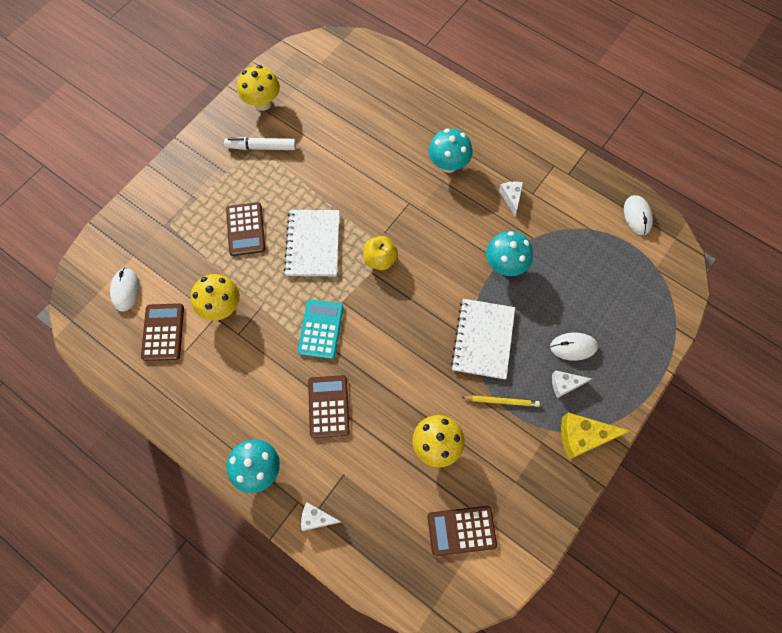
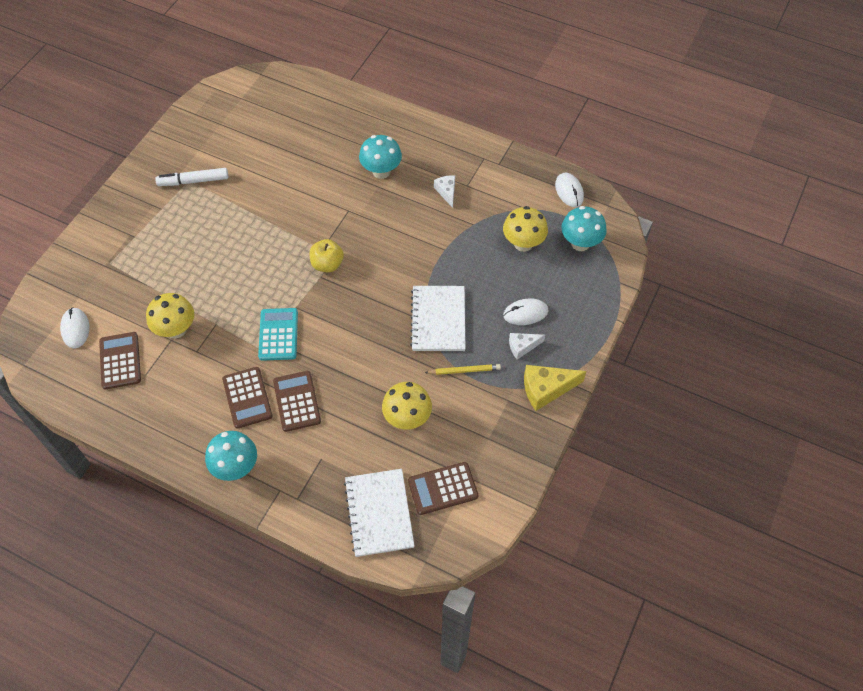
camera: 10 degrees left, 10 degrees down
brown calculator [226,202,265,256] -> brown calculator moved to [222,367,273,429]
yellow mushroom [237,65,280,111] -> yellow mushroom moved to [503,206,548,252]
white notebook [284,210,340,276] -> white notebook moved to [344,469,415,557]
white cheese [301,502,341,531] -> none
turquoise mushroom [486,231,533,276] -> turquoise mushroom moved to [561,206,607,251]

